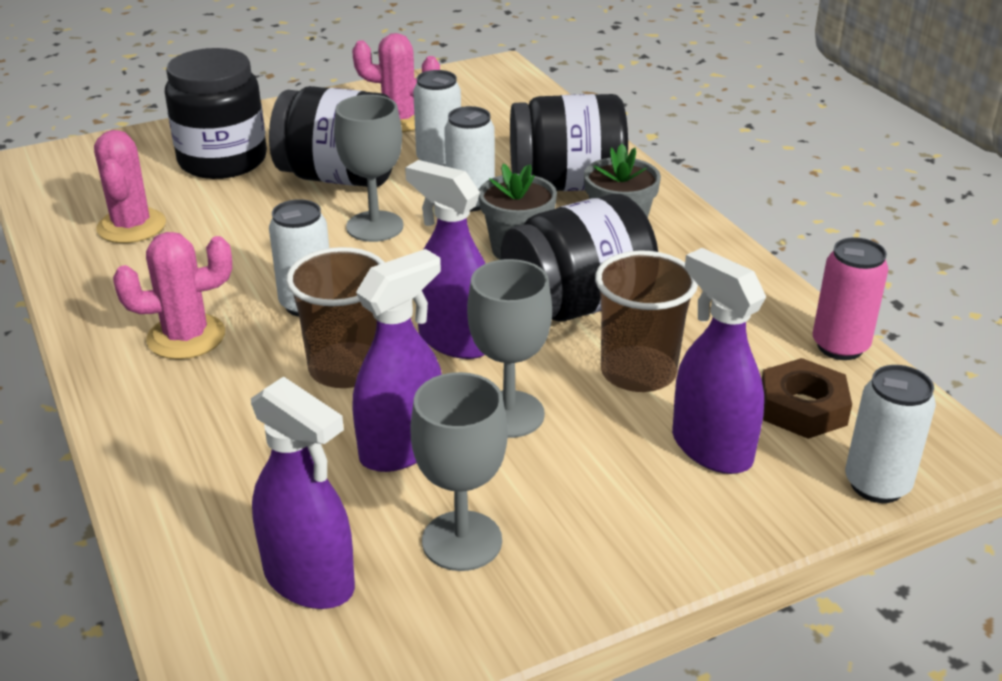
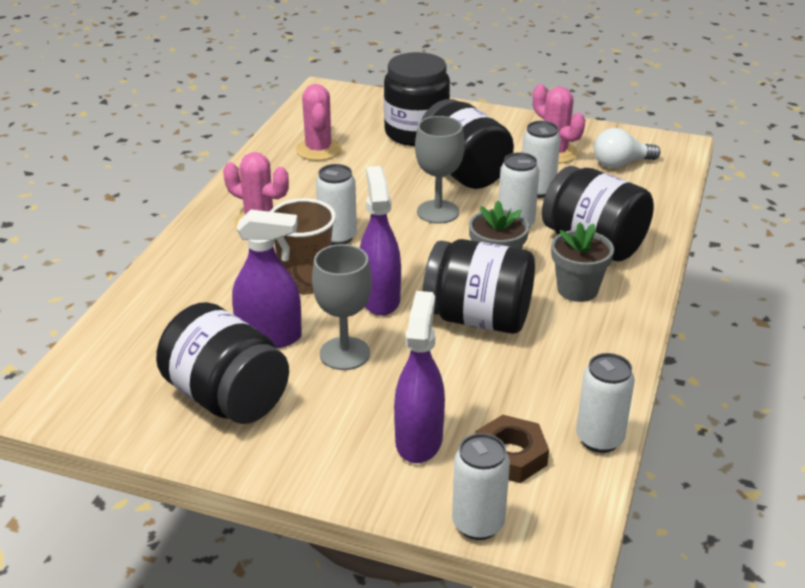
camera: 45 degrees right, 0 degrees up
pink cactus [94,130,166,243] -> pink cactus turned 45 degrees counterclockwise [296,84,342,161]
purple spray bottle [251,376,355,609] -> none
grey goblet [411,372,508,571] -> black jar [156,302,289,424]
brown cup [595,250,698,392] -> none
pink can [813,237,889,360] -> white can [576,353,635,453]
none -> white light bulb [594,128,660,168]

